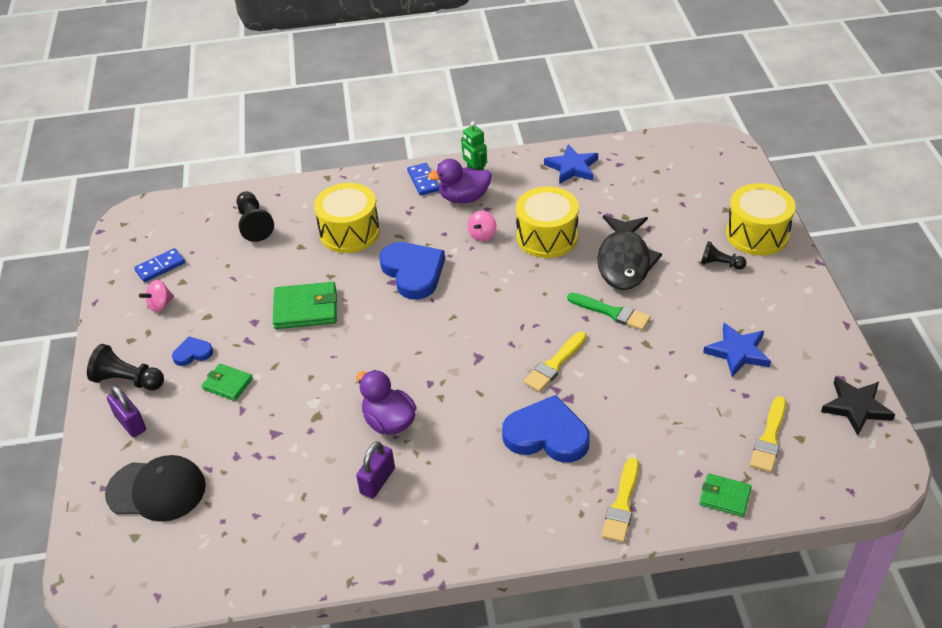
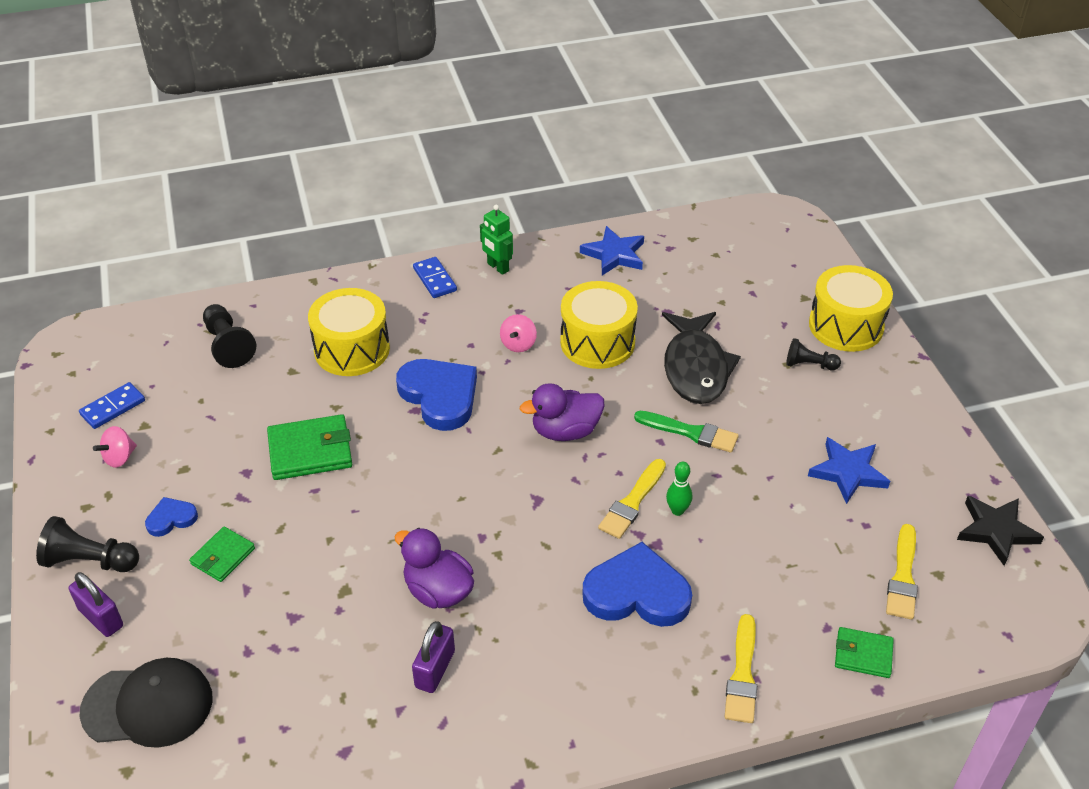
camera: 10 degrees left, 0 degrees up
green wallet [202,364,253,401] -> green wallet turned 75 degrees counterclockwise [189,526,255,582]
purple duck [428,159,492,203] -> purple duck moved to [520,383,604,441]
none -> green bowling pin [666,462,692,516]

